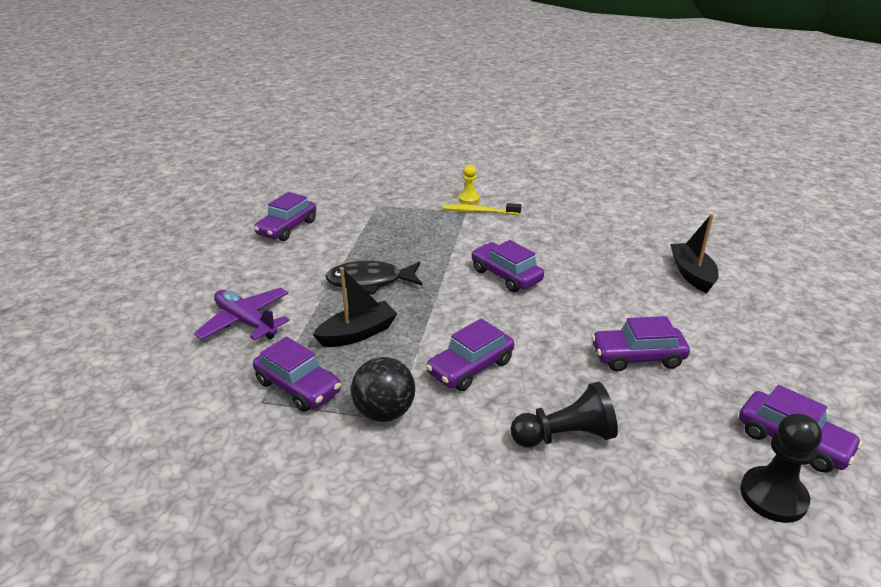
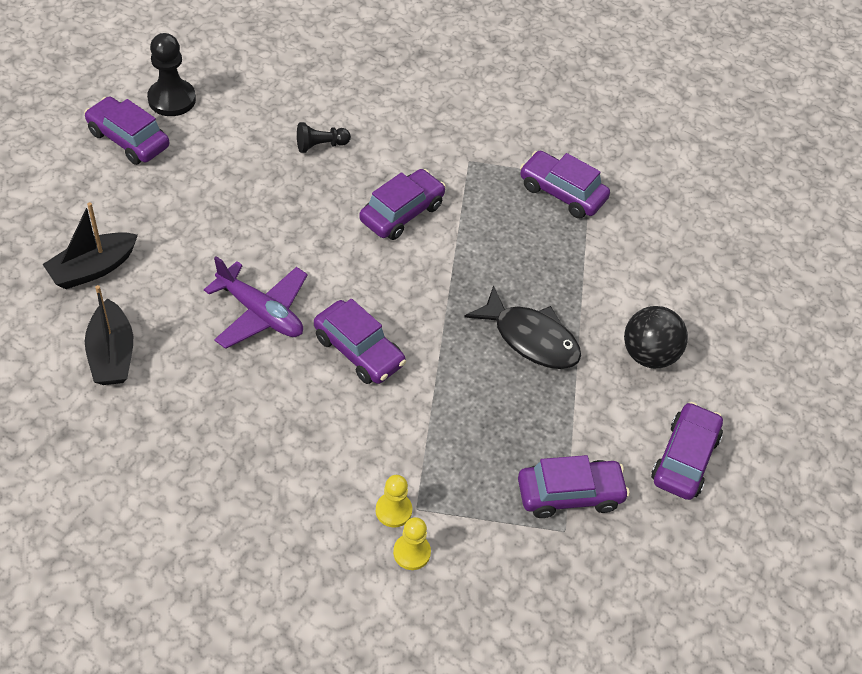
camera: 170 degrees right, 20 degrees up
purple plane [194,288,290,340] -> purple plane moved to [204,256,308,349]
black boat [313,267,397,347] -> black boat moved to [42,202,138,289]
black fish [325,261,422,295] -> black fish turned 45 degrees clockwise [464,285,581,369]
black ball [351,357,415,422] -> black ball moved to [624,306,688,368]
yellow toothbrush [442,203,521,215] -> yellow pawn [376,475,412,527]
black pawn [510,382,618,447] -> black pawn [297,122,351,153], size x0.62
purple car [591,316,690,372] -> purple car moved to [518,455,630,518]

